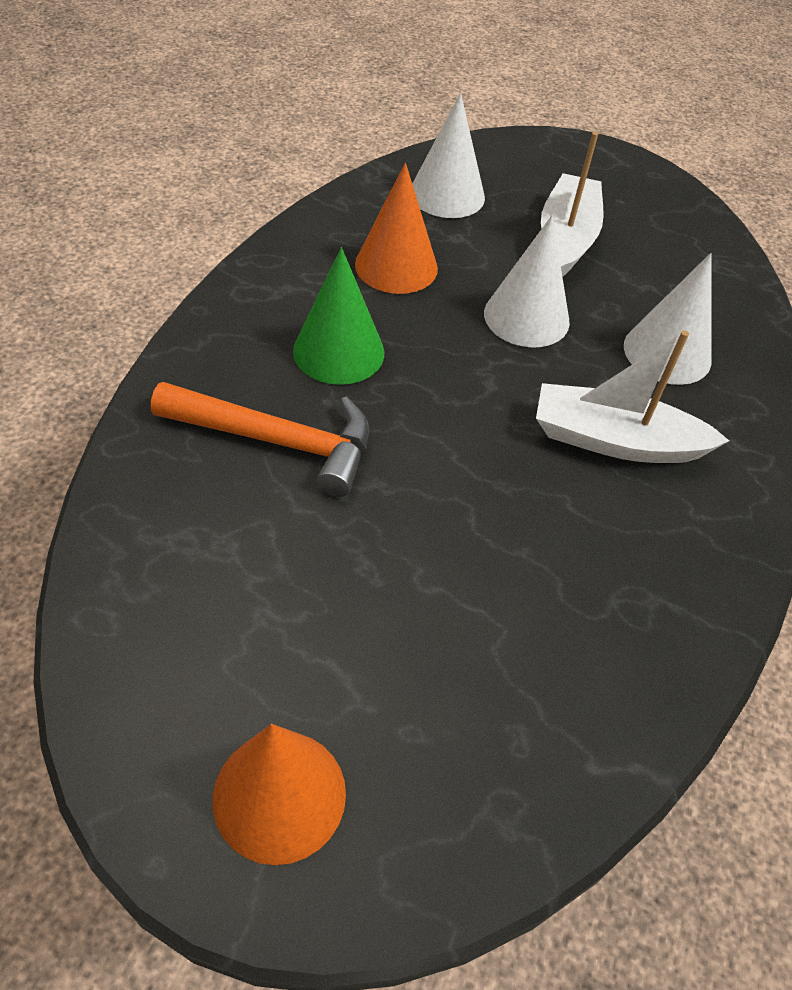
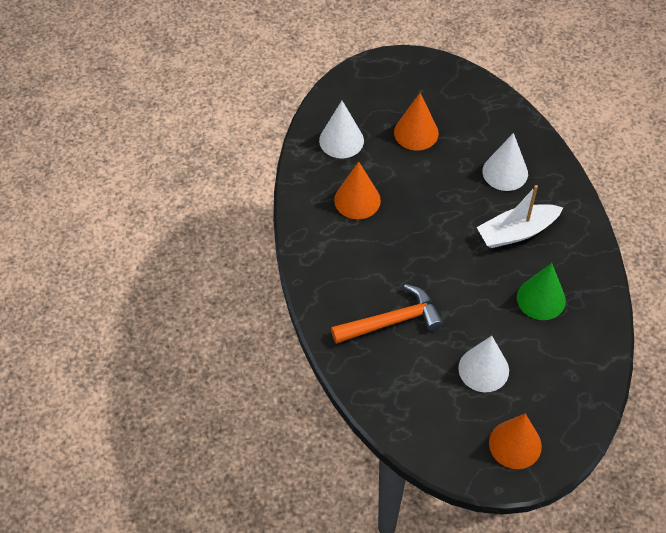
camera: 30 degrees left, 5 degrees up
green cone [293,247,385,385] -> green cone moved to [517,263,566,320]
white cone [484,215,570,348] -> white cone moved to [458,336,509,392]
white boat [541,132,604,277] -> orange cone [394,93,439,151]

